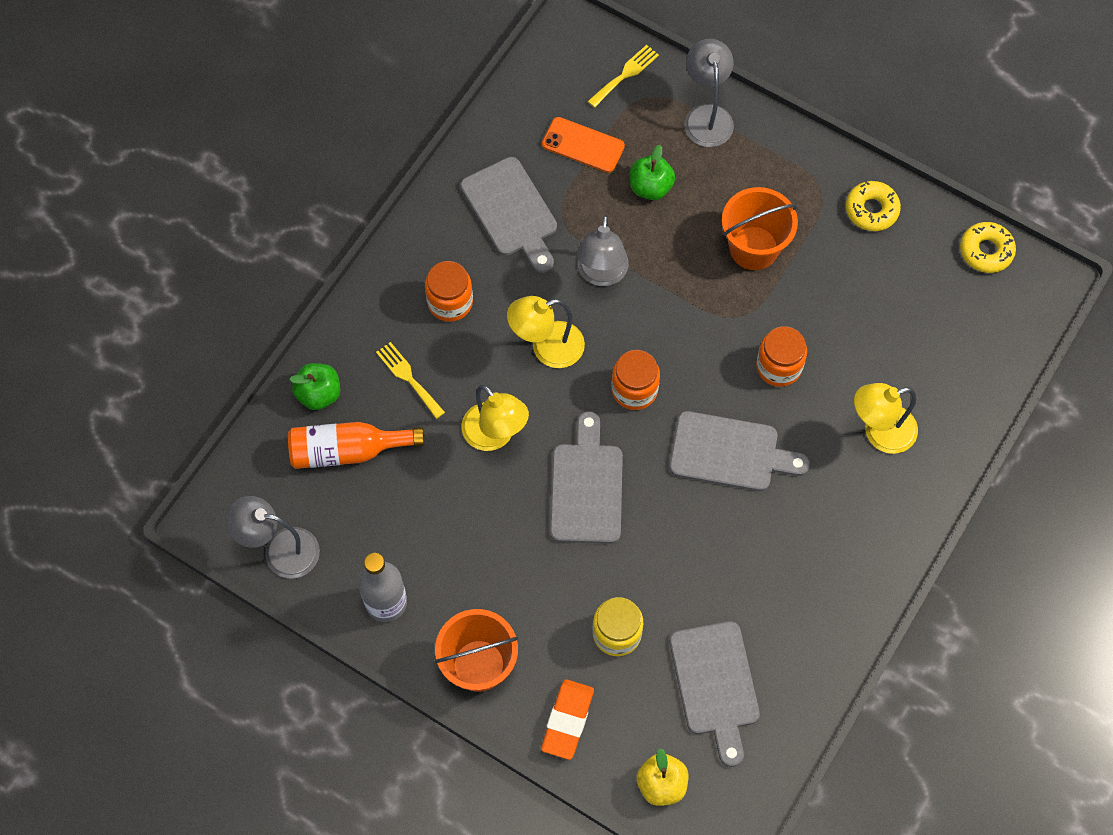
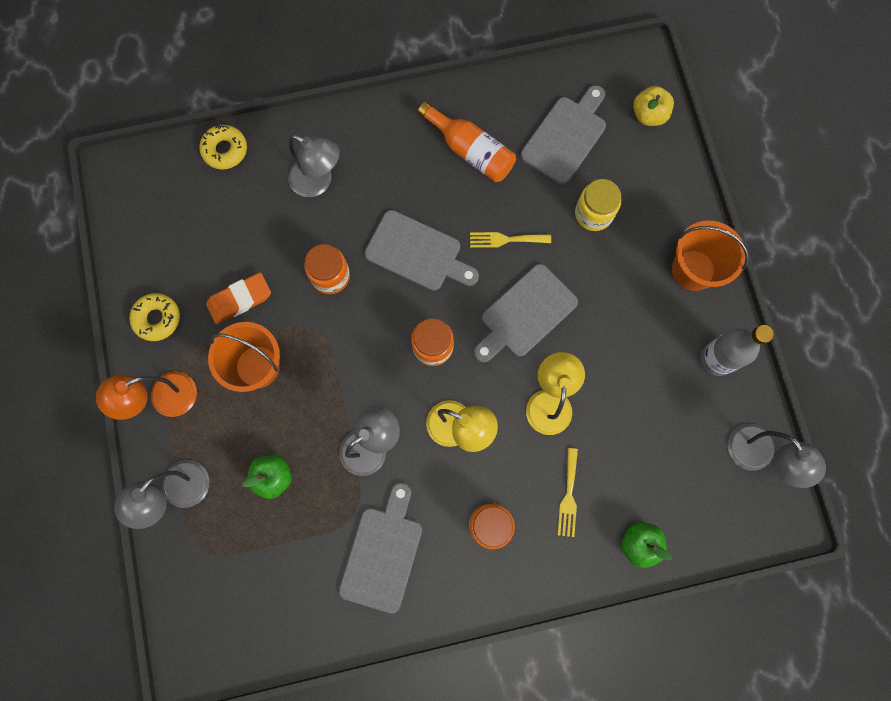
camera: 135 degrees left, 10 degrees up
orange bottle [288,422,424,469] -> orange bottle moved to [418,101,516,182]
orange eraser [541,679,594,760] -> orange eraser moved to [206,272,271,324]
orange phone [542,117,625,173] -> none
yellow fork [587,45,659,108] -> yellow fork moved to [470,232,551,248]
grey cutting board [670,411,810,491] -> grey cutting board turned 150 degrees clockwise [364,210,479,291]
yellow lamp [854,383,918,454] -> grey lamp [288,134,340,197]
yellow donut [960,222,1016,273] -> yellow donut moved to [199,125,247,170]
none -> orange lamp [96,371,197,420]

